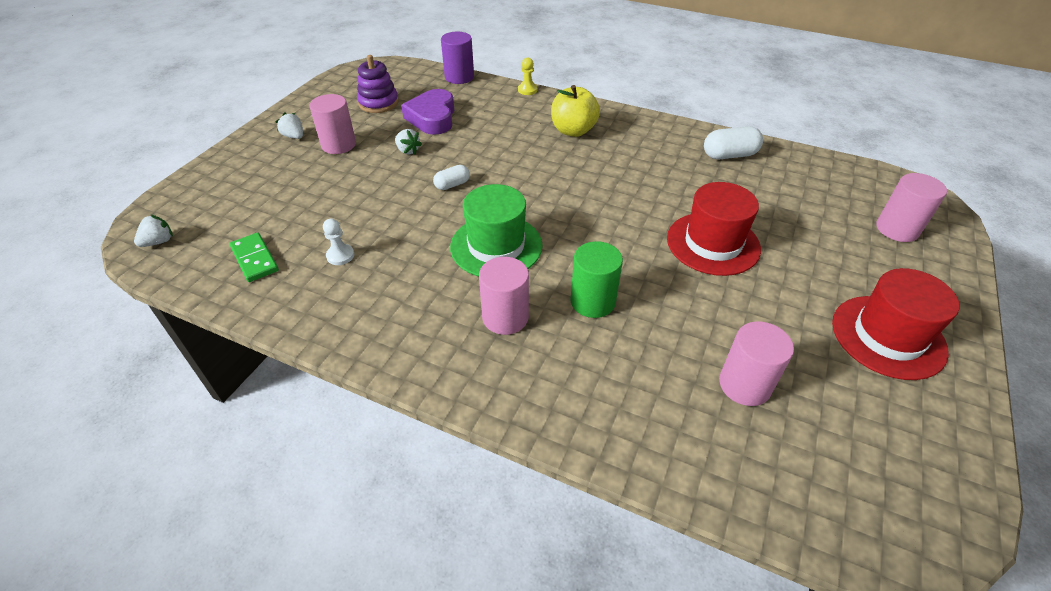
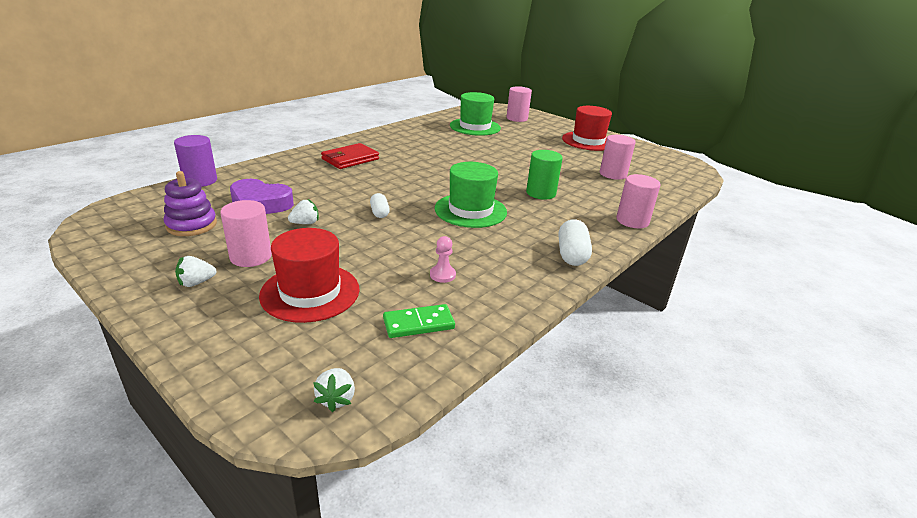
camera: 75 degrees left, 15 degrees down
white strawberry [134,214,173,247] -> white strawberry turned 150 degrees counterclockwise [313,368,355,412]
white pawn [323,218,354,265] -> pink pawn [430,236,456,283]
pink cylinder [479,257,529,335] -> pink cylinder moved to [616,174,661,228]
yellow pawn [518,58,537,95] -> none
yellow apple [551,85,600,137] -> red wallet [321,143,379,169]
red hat [667,182,761,276] -> red hat moved to [259,228,360,323]
white capsule [704,126,763,159] -> white capsule moved to [559,219,592,266]
none -> green hat [450,92,501,136]

